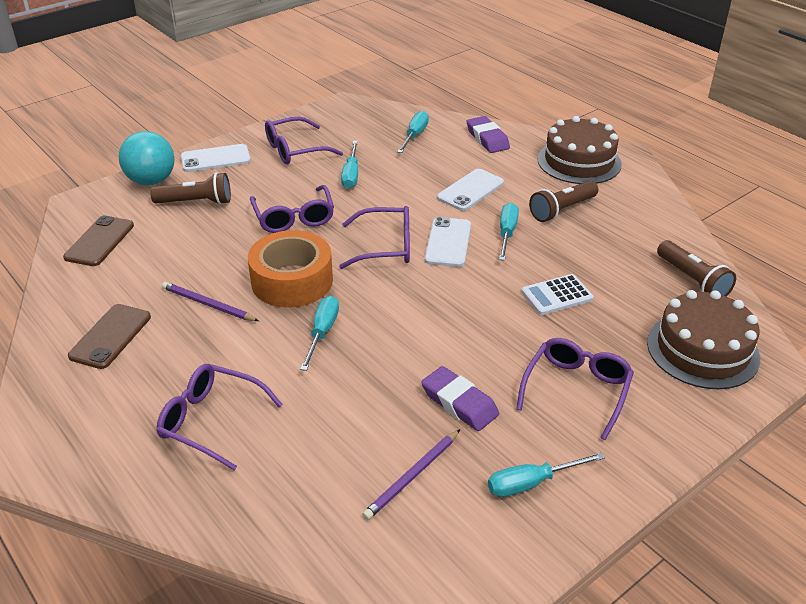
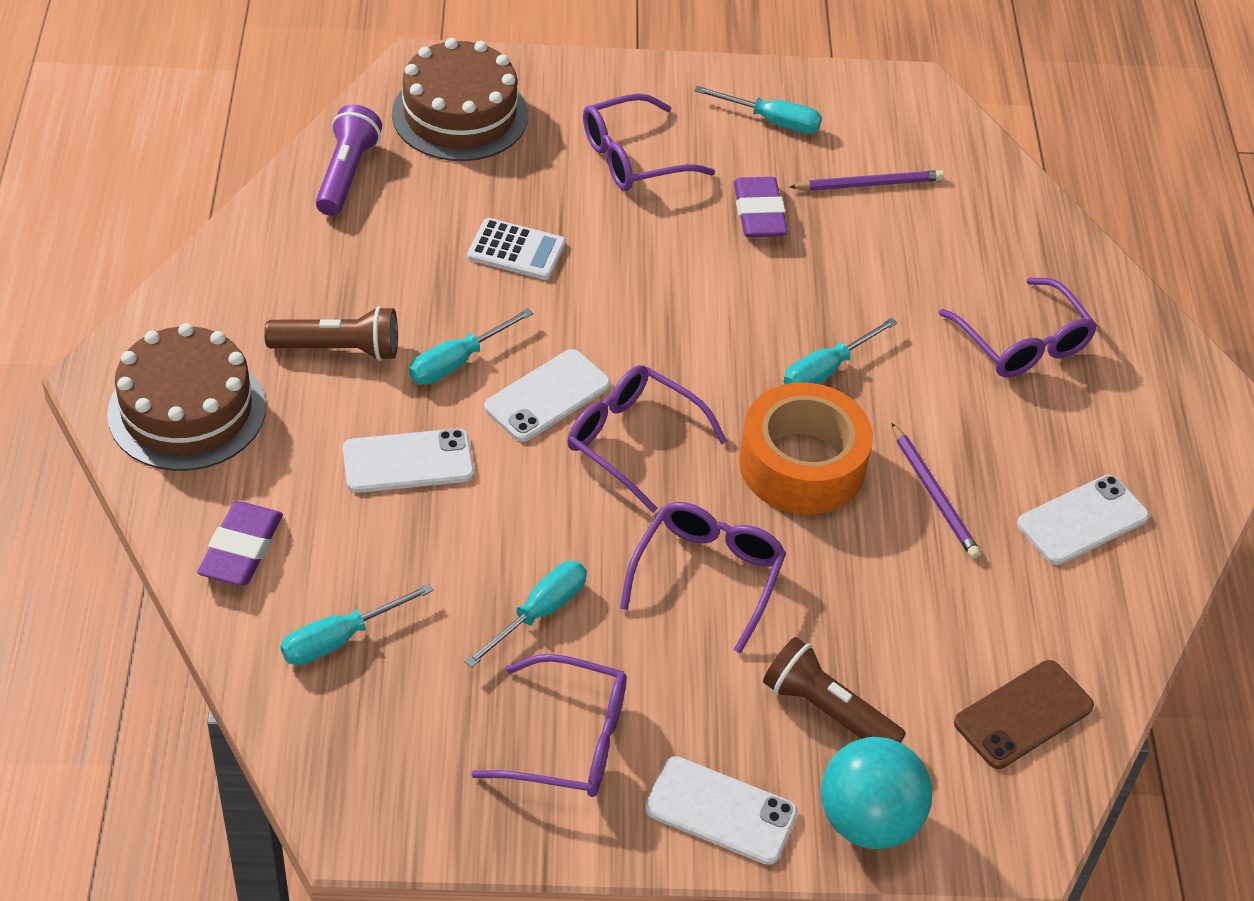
camera: 145 degrees left, 10 degrees up
brown phone [68,304,151,369] -> white phone [1017,475,1149,565]
brown flashlight [657,240,736,297] -> purple flashlight [316,104,382,216]

